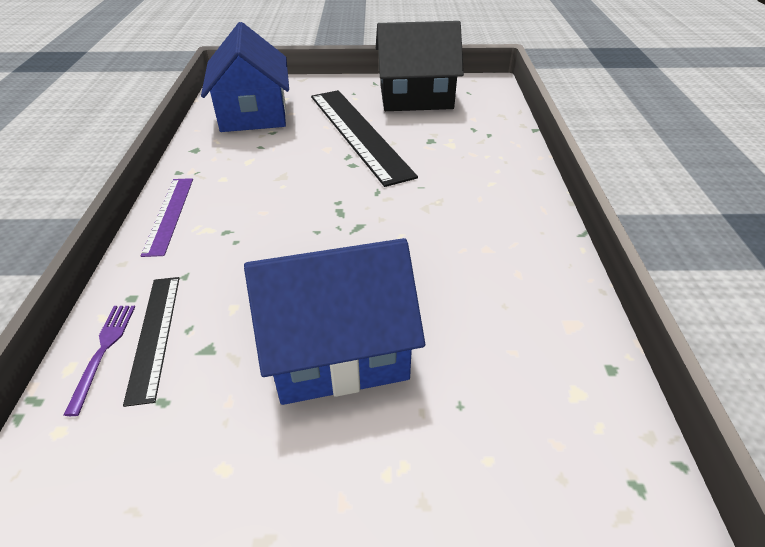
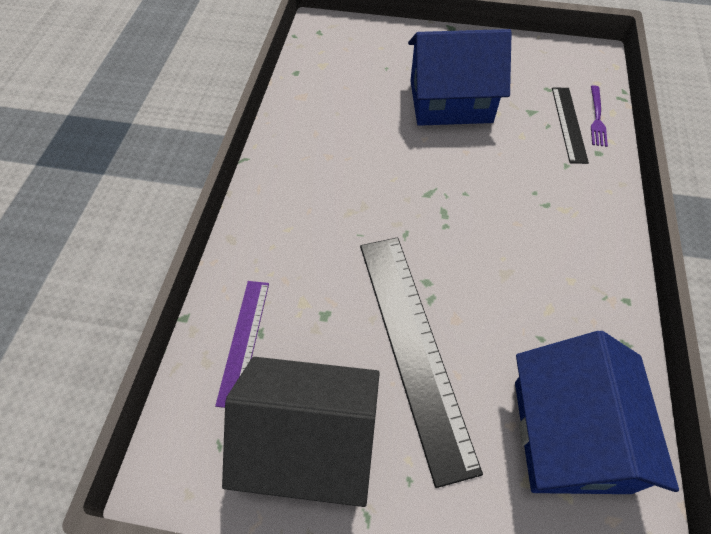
camera: 170 degrees left, 15 degrees up
purple ruler [141,178,193,257] -> purple ruler moved to [215,281,269,408]

